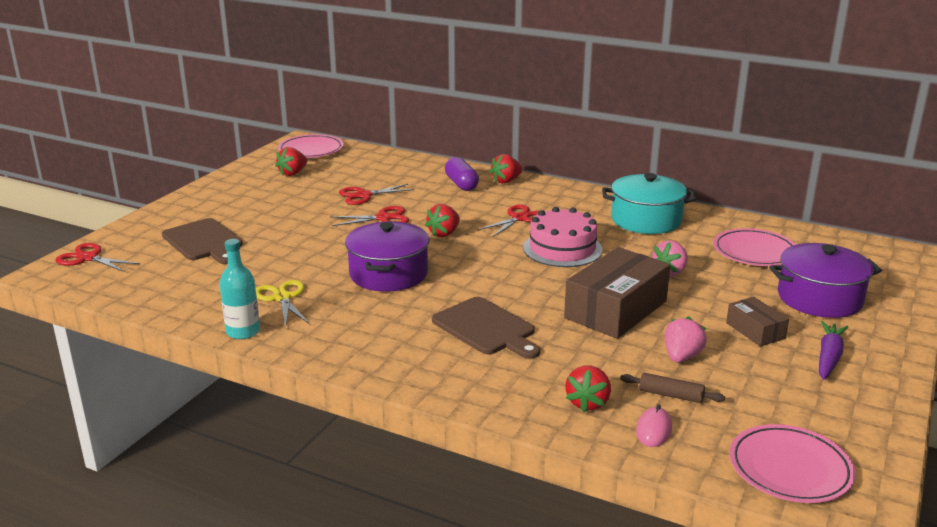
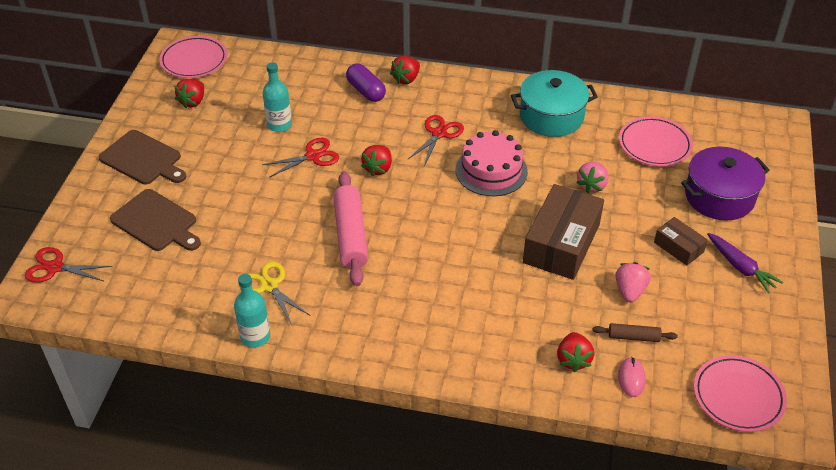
camera: 15 degrees left, 20 degrees up
red scissors [339,184,415,205] -> turquoise bottle [263,63,292,132]
purple pot [345,222,430,292] -> pink rolling pin [333,171,368,286]
brown cutting board [432,297,540,359] -> brown cutting board moved to [99,130,187,184]
purple carrot [819,321,848,380] -> purple carrot turned 135 degrees clockwise [707,233,783,293]

